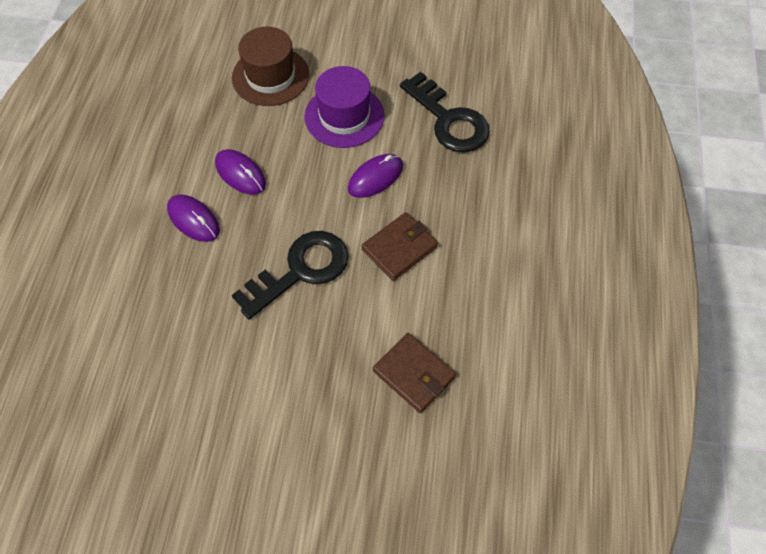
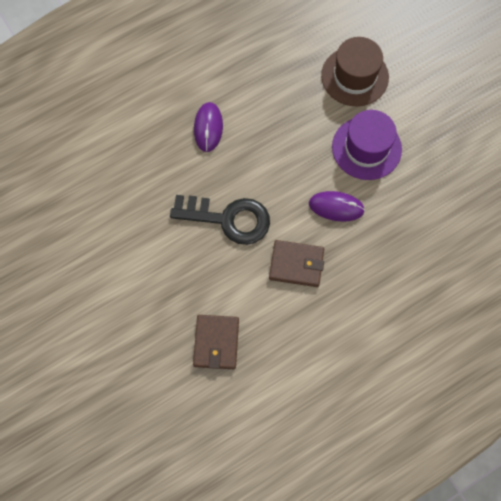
camera: 50 degrees right, 10 degrees up
purple mouse [215,149,266,195] -> none
black key [400,72,490,153] -> none

